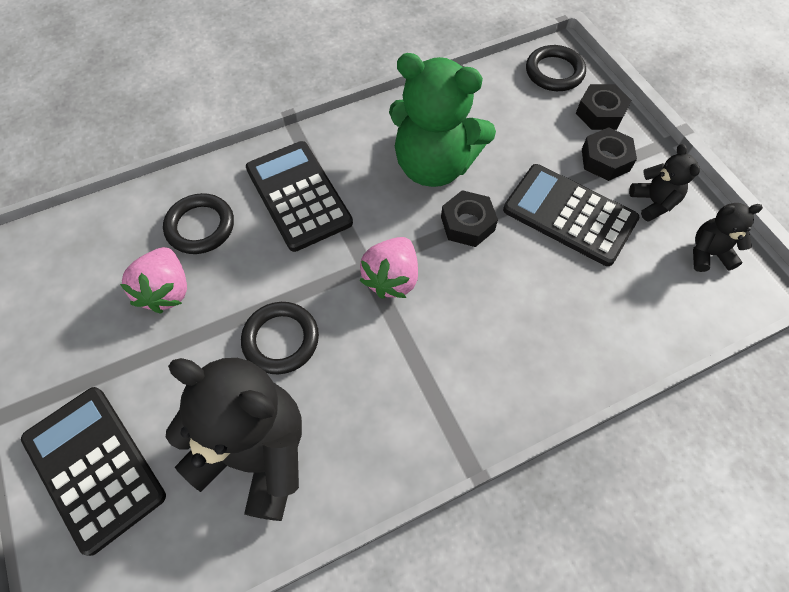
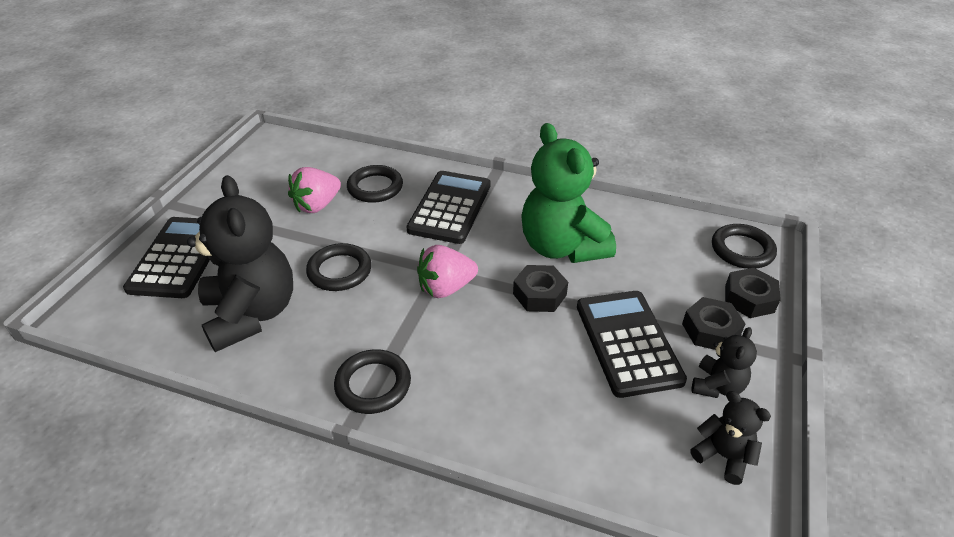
camera: 45 degrees right, 20 degrees down
none -> black ring [334,349,411,414]

